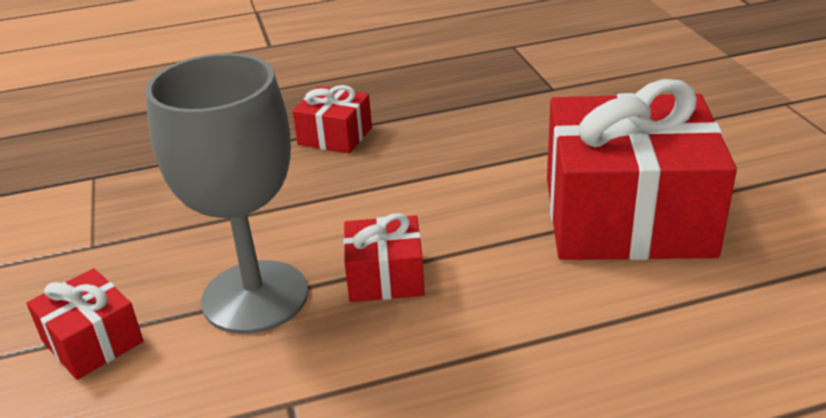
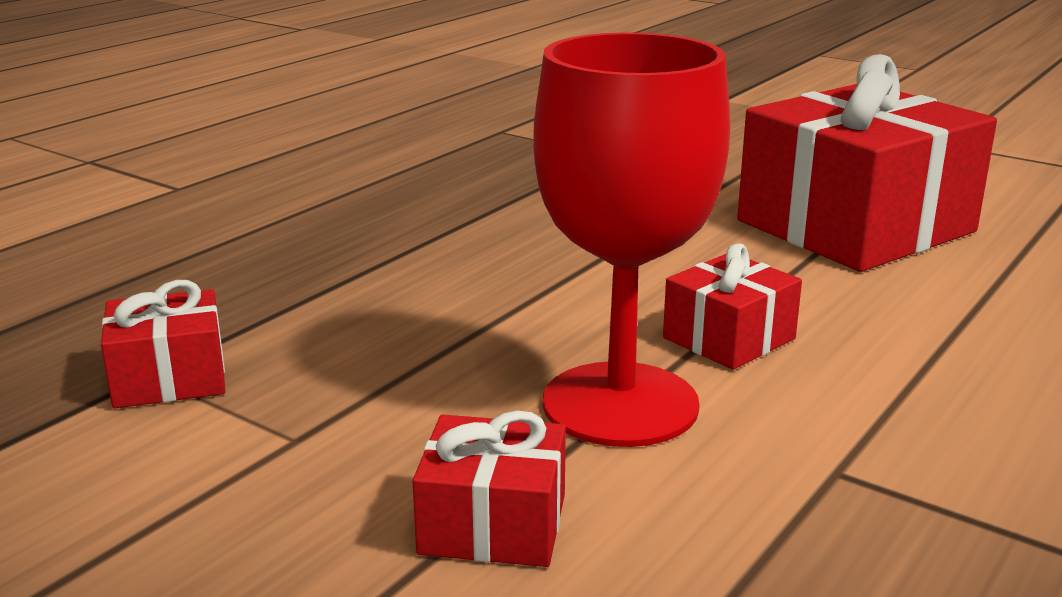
camera: 40 degrees left, 10 degrees down
grey goblet [145,53,308,334] -> red goblet [533,33,730,447]
red gift [293,85,372,154] -> red gift moved to [101,280,225,408]

